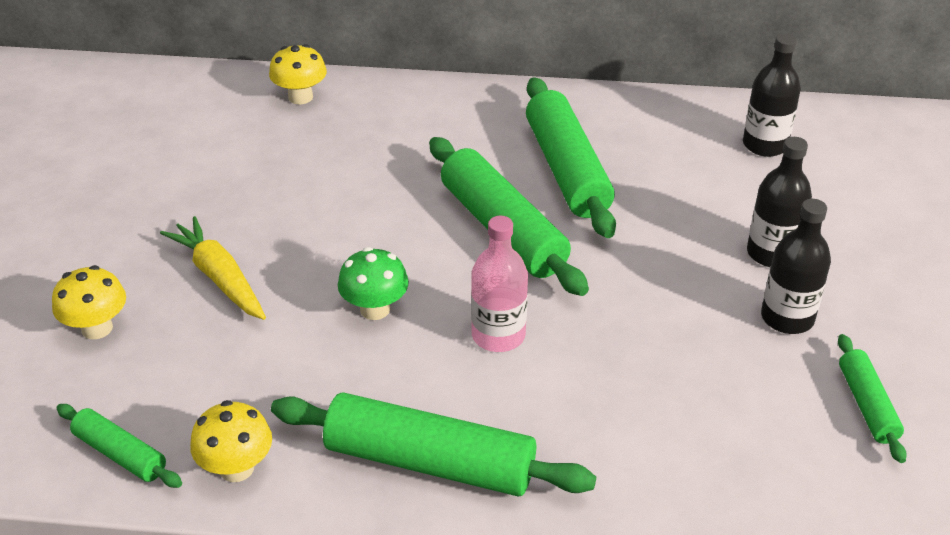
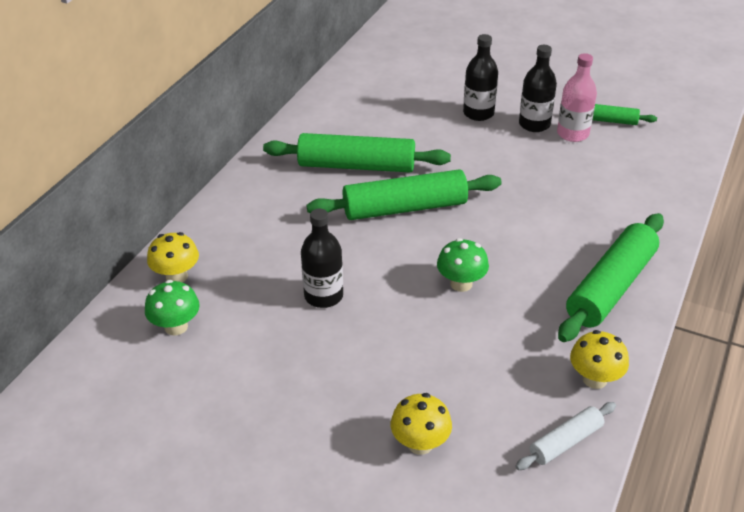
camera: 70 degrees left, 0 degrees up
green rolling pin [56,404,182,488] -> white rolling pin [515,402,616,470]
yellow carrot [160,216,266,320] -> none
pink bottle [471,216,528,352] -> pink bottle moved to [557,53,597,142]
black bottle [743,34,801,157] -> black bottle moved to [301,209,343,308]
none -> green mushroom [145,280,200,336]

